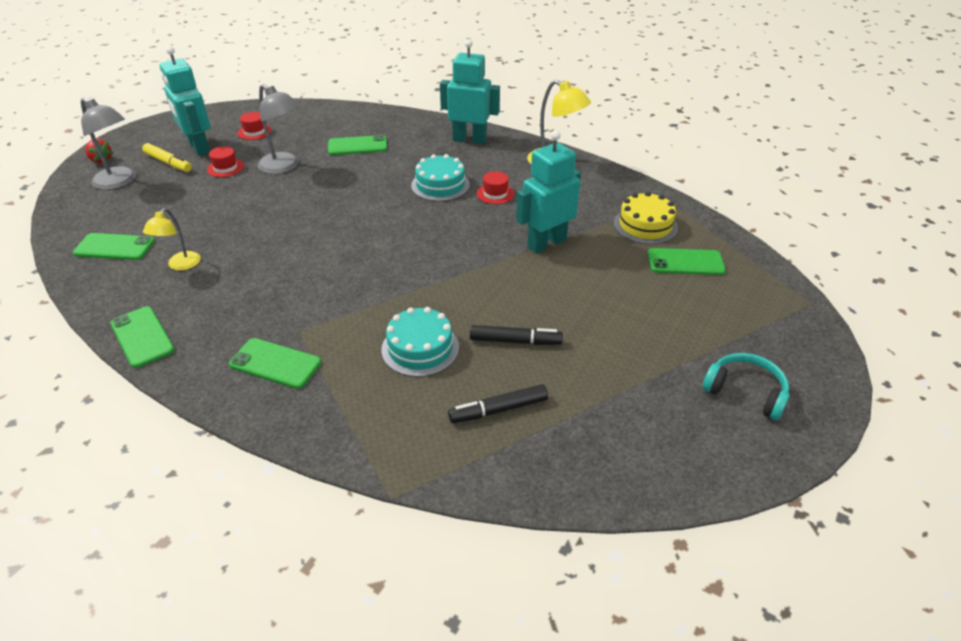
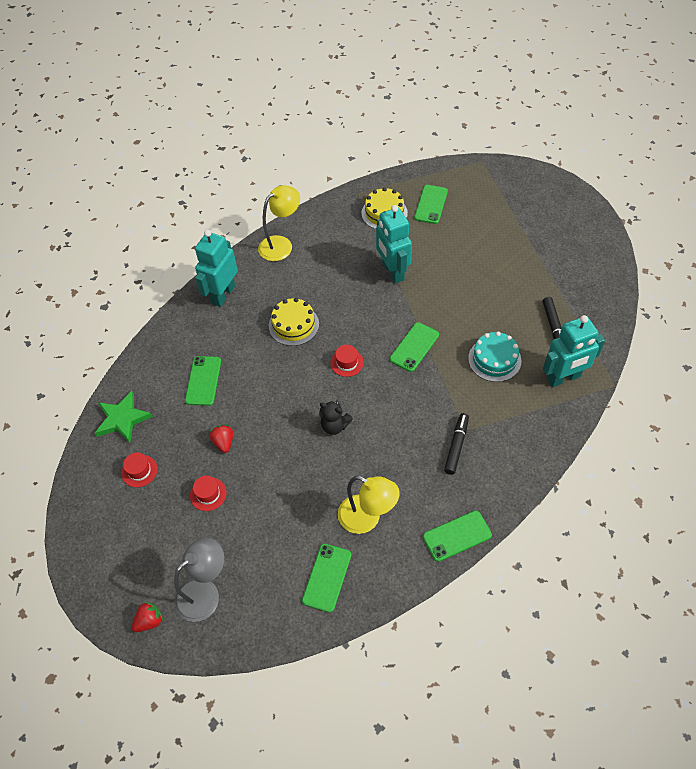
camera: 75 degrees left, 15 degrees up
yellow marker [142,143,192,172] -> none
yellow lamp [143,208,201,270] -> yellow lamp [338,476,400,534], size x1.57
turquoise robot [160,46,210,156] -> turquoise robot moved to [543,315,605,387]
green phone [229,338,321,389] -> green phone moved to [390,322,439,372]
grey lamp [258,84,300,174] -> red strawberry [209,425,233,453]
turquoise cake [411,154,470,201] -> yellow cake [269,298,319,346]
black marker [470,325,563,345] -> black marker moved to [444,413,469,475]
red hat [477,171,514,204] -> red hat moved to [330,345,364,377]
turquoise headphones [702,353,790,420] -> none
none -> green star [95,391,153,443]
none -> black teddy bear [319,400,353,435]

